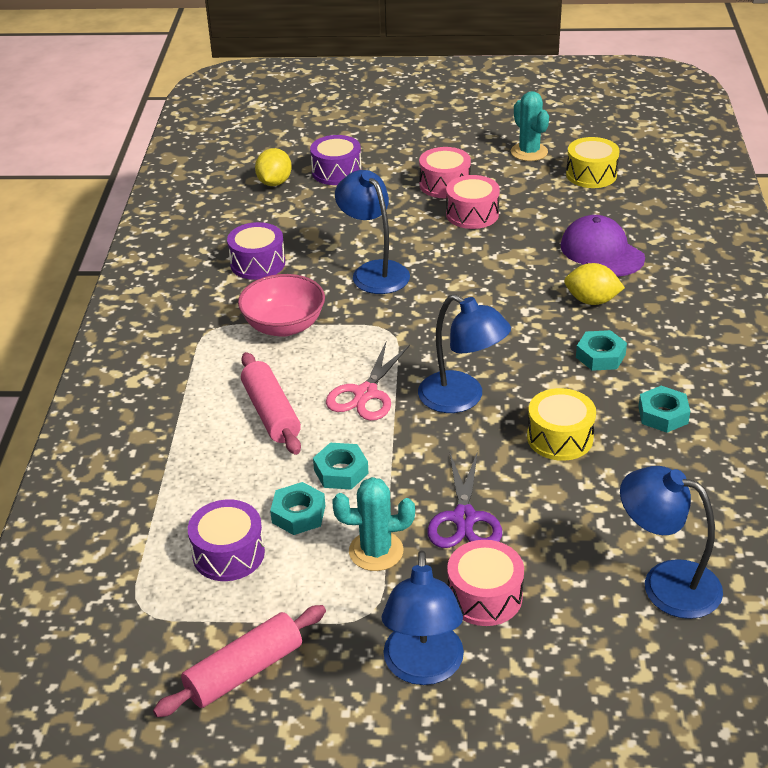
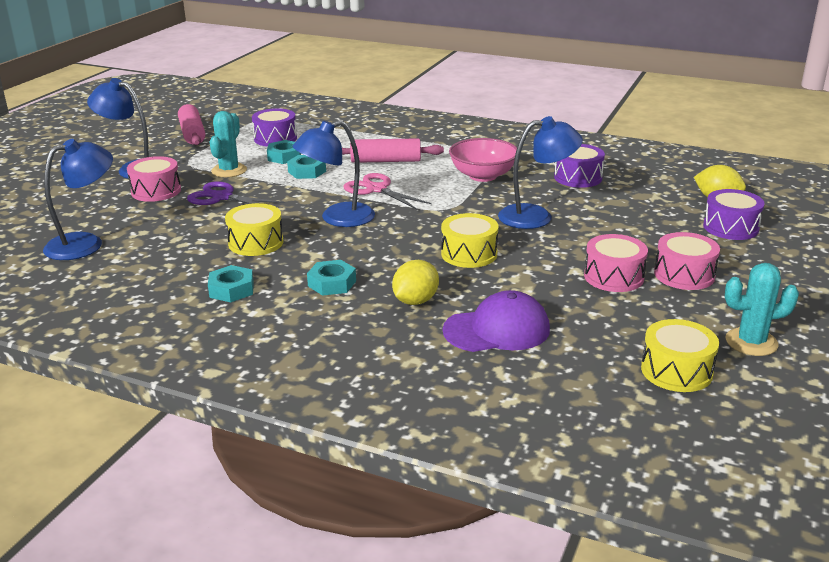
camera: 110 degrees right, 10 degrees down
none -> yellow drum [441,213,499,268]

